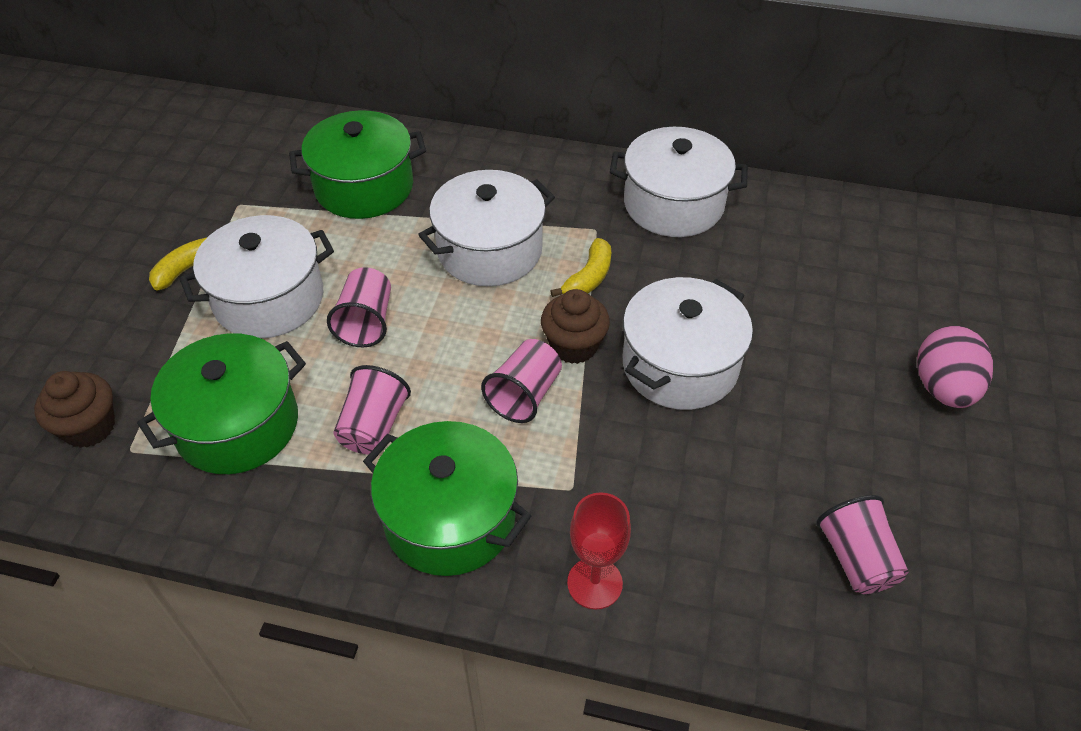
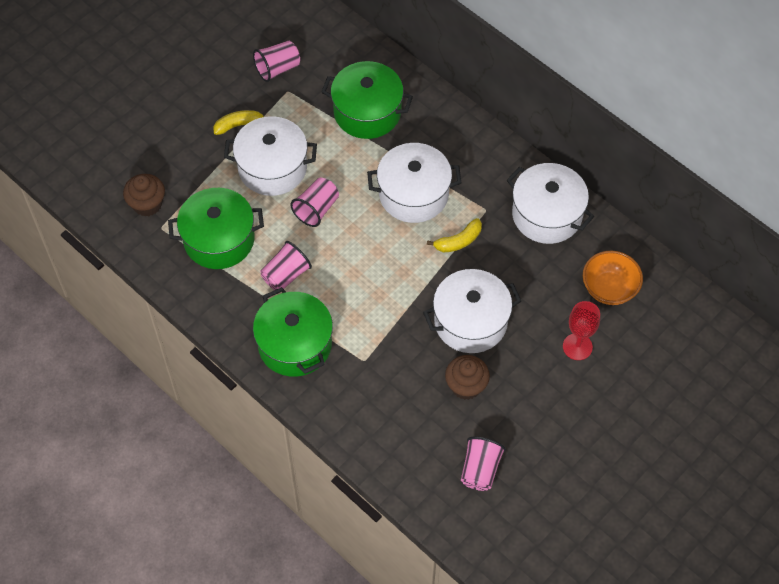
camera: 30 degrees right, 10 degrees up
pink cup [481,339,562,423] -> pink cup moved to [253,41,300,82]
brown cupcake [541,289,610,364] -> brown cupcake moved to [445,355,490,400]
red goblet [567,492,631,609] -> red goblet moved to [563,301,600,360]
pink egg [917,326,993,408] -> none
none -> orange bowl [583,251,643,305]

